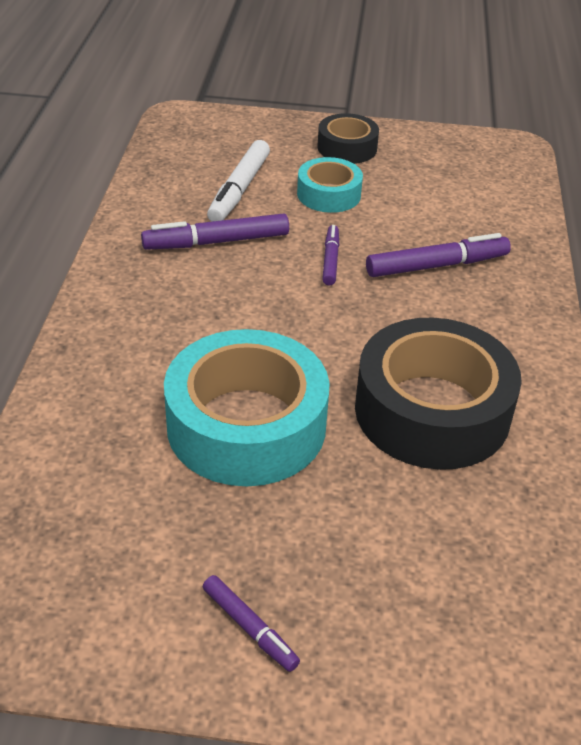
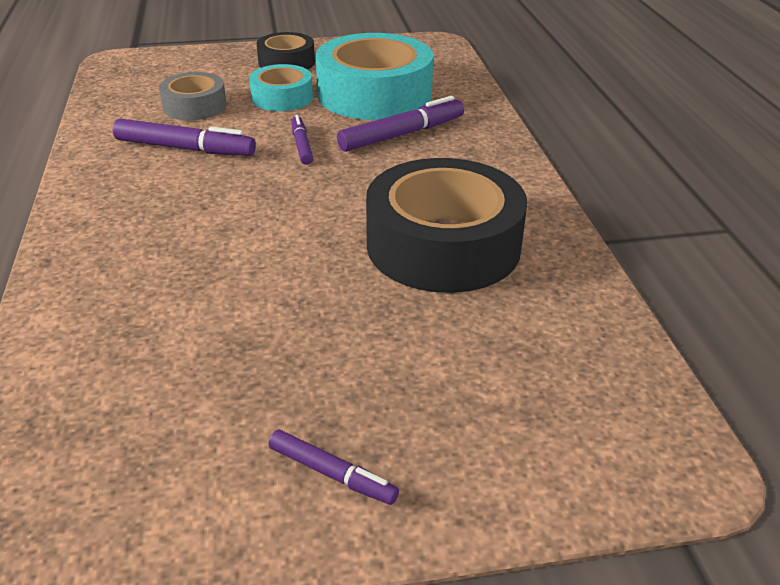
camera: 15 degrees left, 5 degrees down
purple marker [141,214,289,250] -> purple marker turned 135 degrees counterclockwise [113,119,256,156]
turquoise tape [164,329,330,486] -> turquoise tape moved to [316,33,433,120]
white marker [207,140,270,222] -> grey tape [159,72,227,120]

